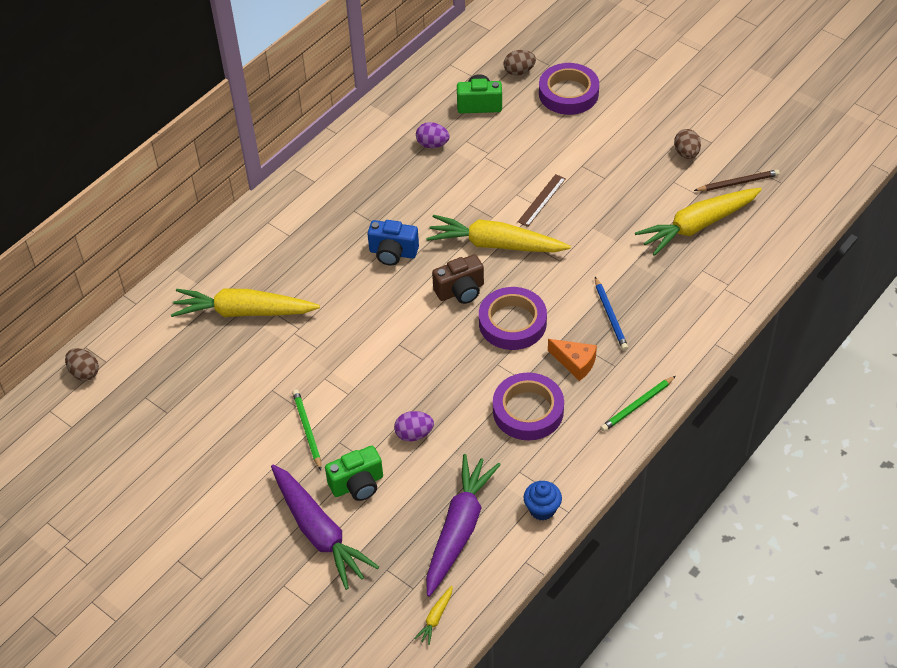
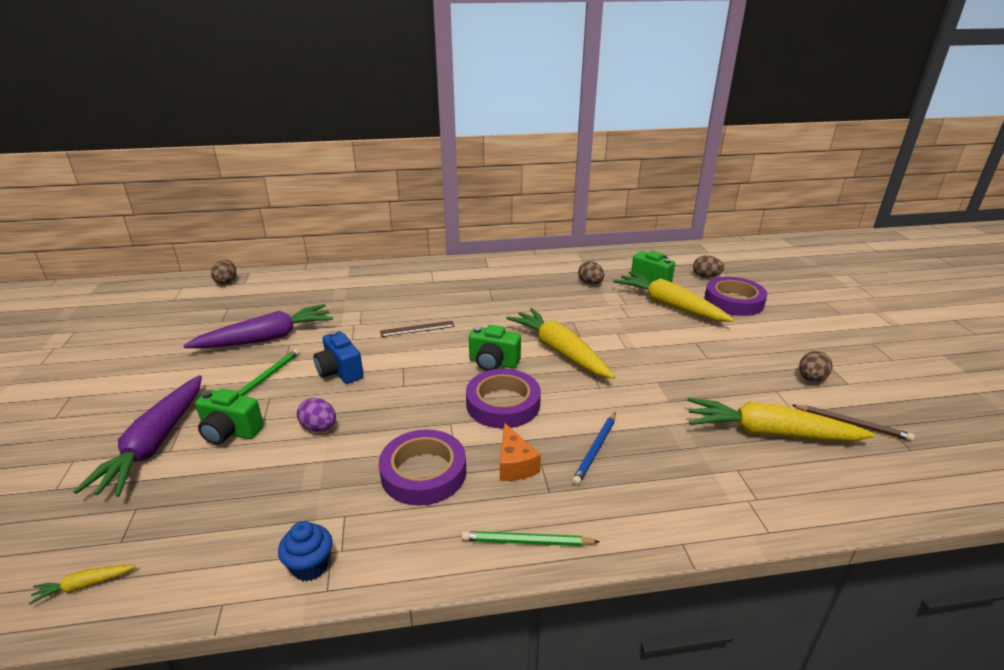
camera: 40 degrees right, 20 degrees down
yellow carrot [171,289,320,317] -> yellow carrot moved to [613,271,734,322]
blue camera [367,220,419,266] -> blue camera moved to [313,331,364,384]
purple egg [416,122,450,148] -> brown egg [578,261,604,285]
purple carrot [426,454,501,597] -> purple carrot moved to [183,304,333,348]
brown camera [432,254,484,304] -> green camera [469,325,521,371]
brown ruler [518,174,566,227] -> brown ruler moved to [380,321,455,337]

